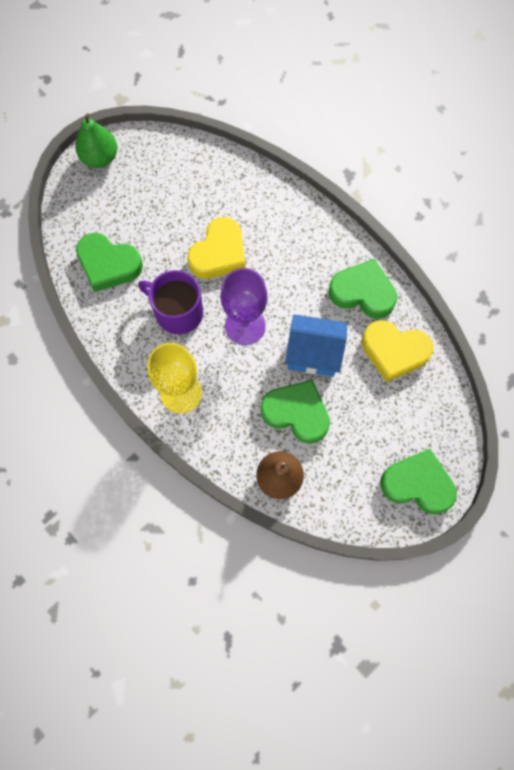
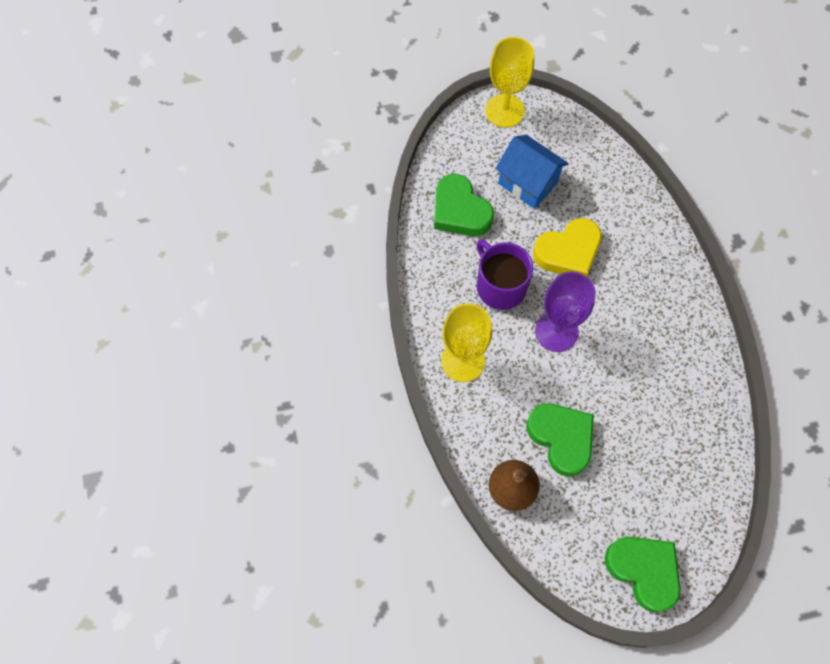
camera: 30 degrees right, 5 degrees down
green pear [75,113,117,168] -> yellow goblet [485,37,534,128]
blue house [285,314,347,376] -> blue house moved to [495,135,569,209]
green heart [328,259,397,319] -> none
yellow heart [362,320,433,382] -> none

